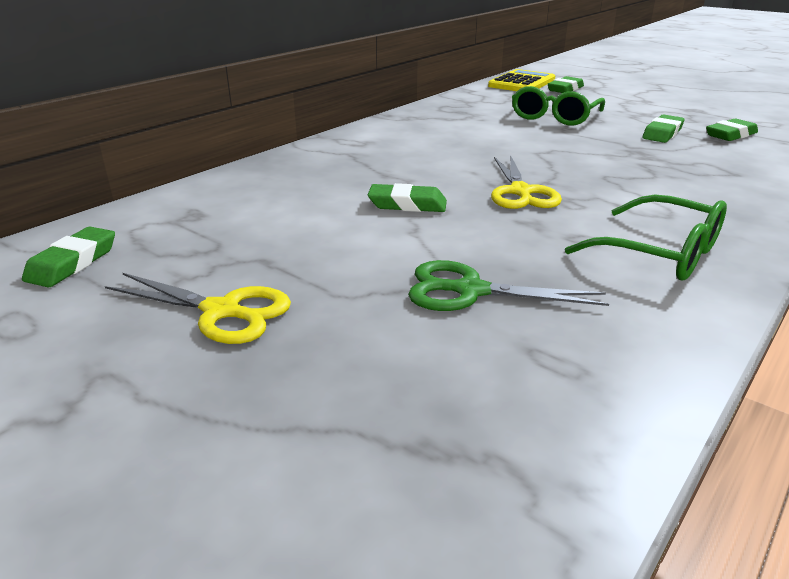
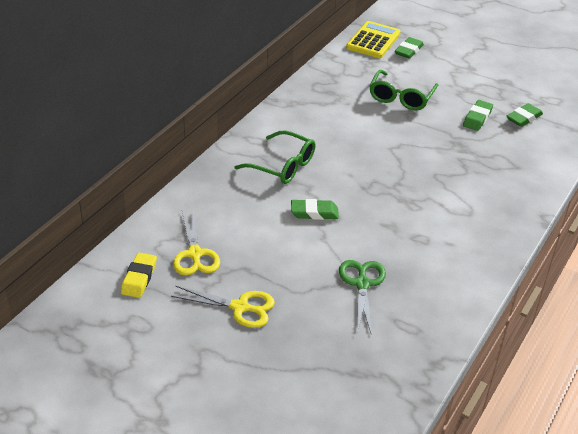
camera: 10 degrees left, 10 degrees up
green eraser [22,227,115,287] -> yellow eraser [121,253,157,298]
green scissors [408,260,609,311] -> green scissors turned 90 degrees clockwise [339,260,386,333]
yellow scissors [491,155,562,209] -> yellow scissors moved to [173,211,220,276]
green glasses [565,195,727,280] -> green glasses moved to [235,130,316,184]

